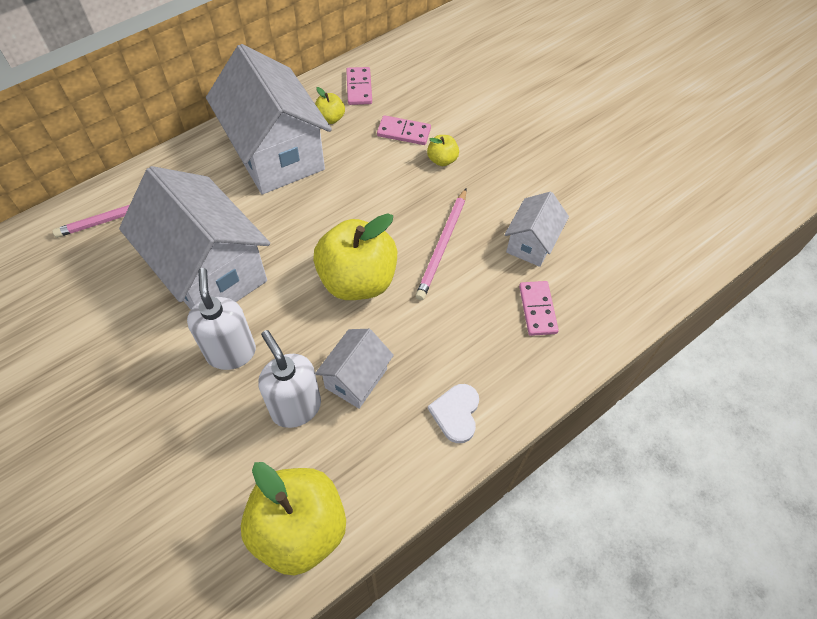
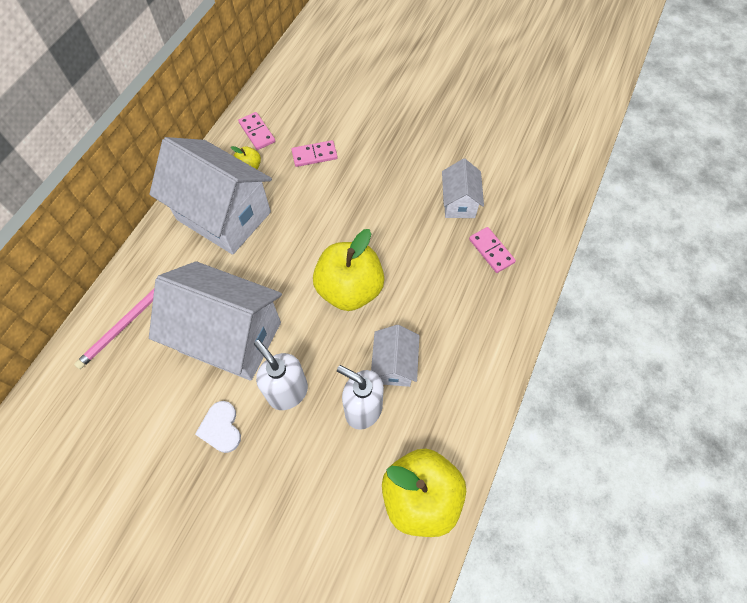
camera: 25 degrees left, 5 degrees up
pink pencil [415,188,466,300] -> none
yellow apple [427,135,459,166] -> none
white heart [428,384,479,443] -> white heart moved to [195,401,241,453]

